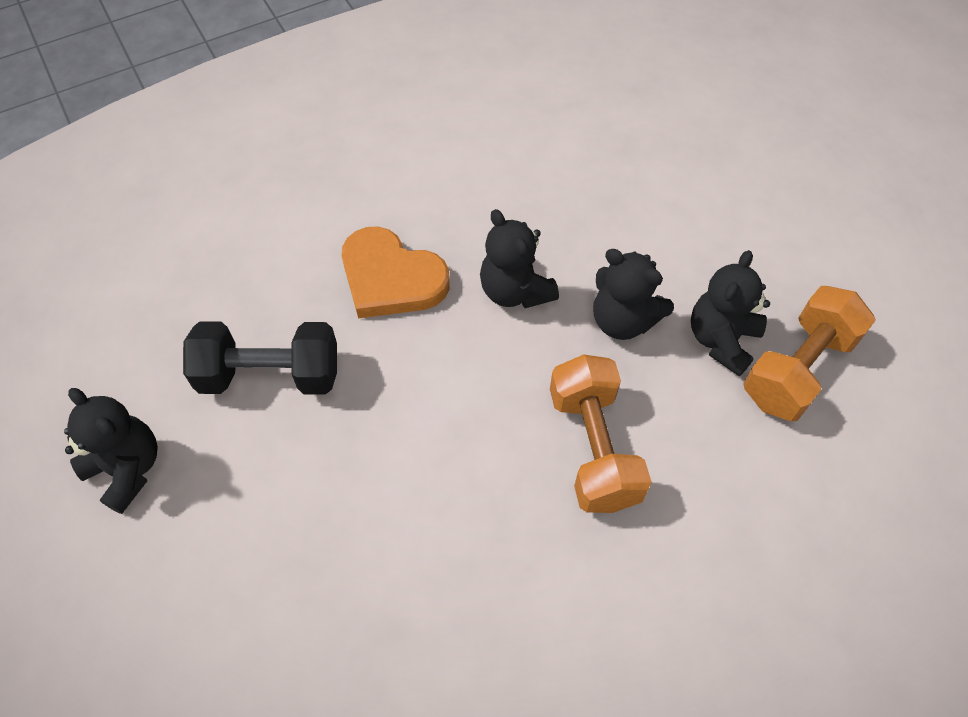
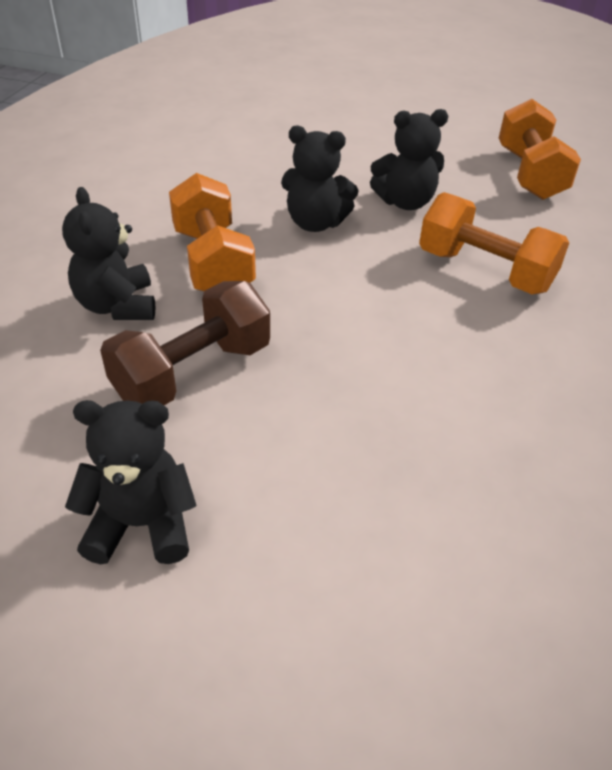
camera: 45 degrees left, 15 degrees down
black dumbbell [183,321,337,395] -> brown dumbbell [100,281,270,405]
orange heart [342,226,450,318] -> orange dumbbell [169,173,256,291]
black teddy bear [691,250,770,376] -> black teddy bear moved to [62,187,155,320]

